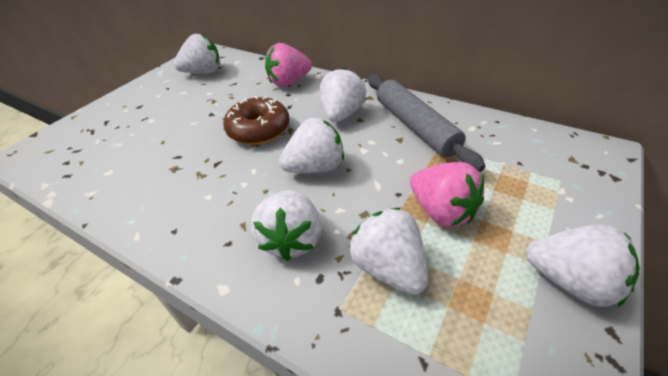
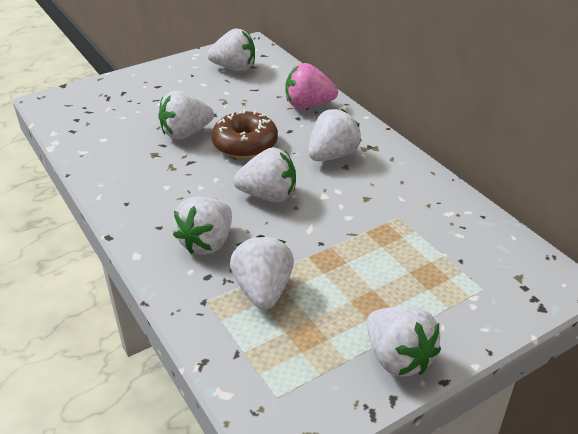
camera: 25 degrees right, 5 degrees down
grey rolling pin [368,74,485,172] -> none
pink strawberry [410,162,484,227] -> none
none -> white strawberry [158,91,214,139]

